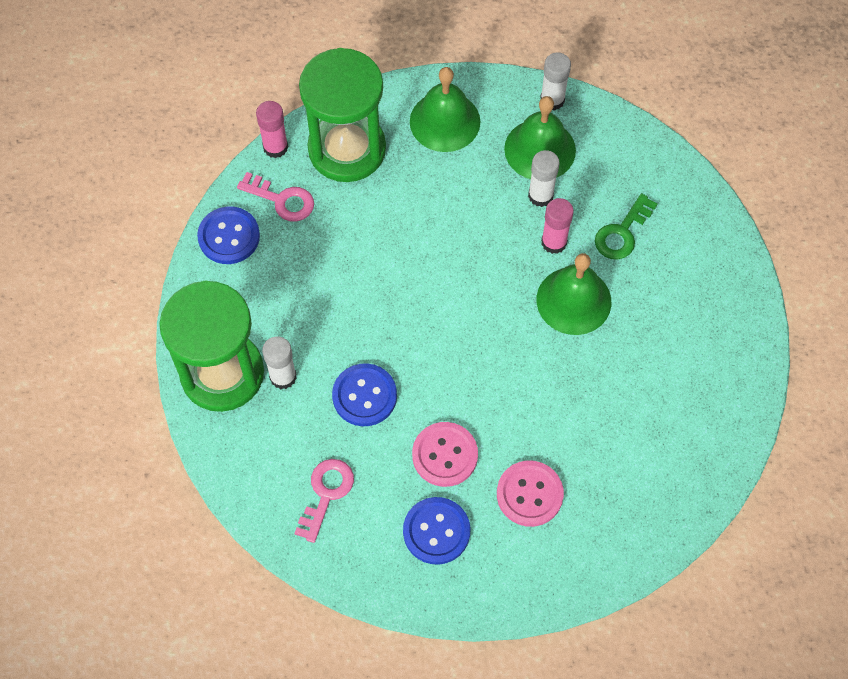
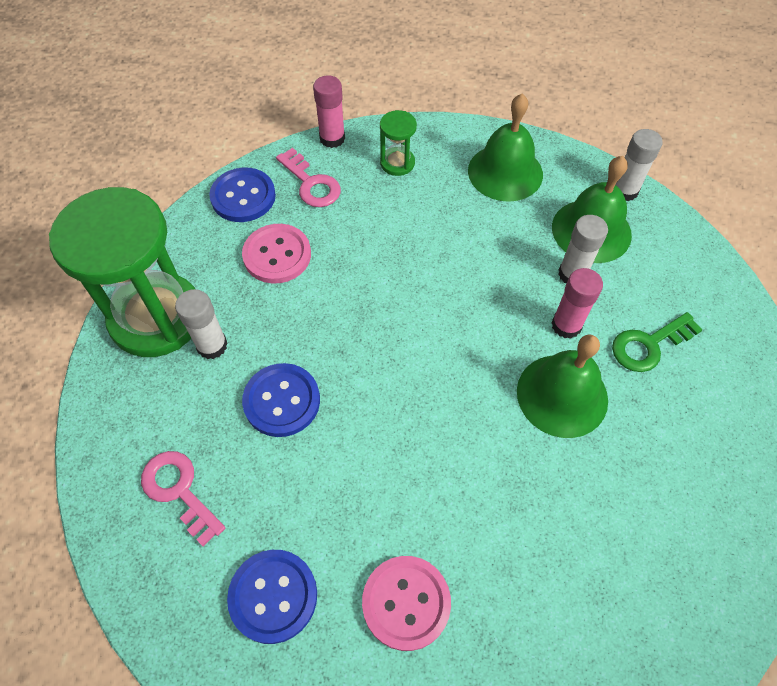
camera: 25 degrees right, 5 degrees down
pink key [294,459,354,543] -> pink key turned 90 degrees counterclockwise [141,451,225,546]
green hourglass [299,48,386,182] -> green hourglass [380,110,417,176], size x0.43
pink button [412,422,478,487] -> pink button moved to [242,224,311,284]

